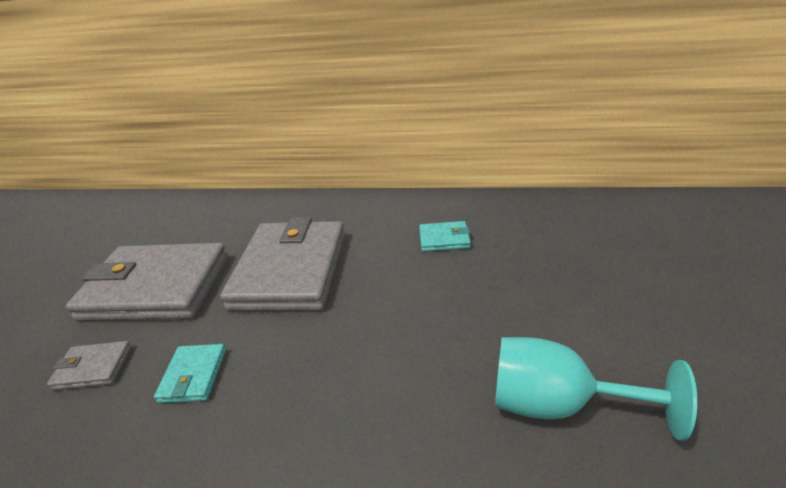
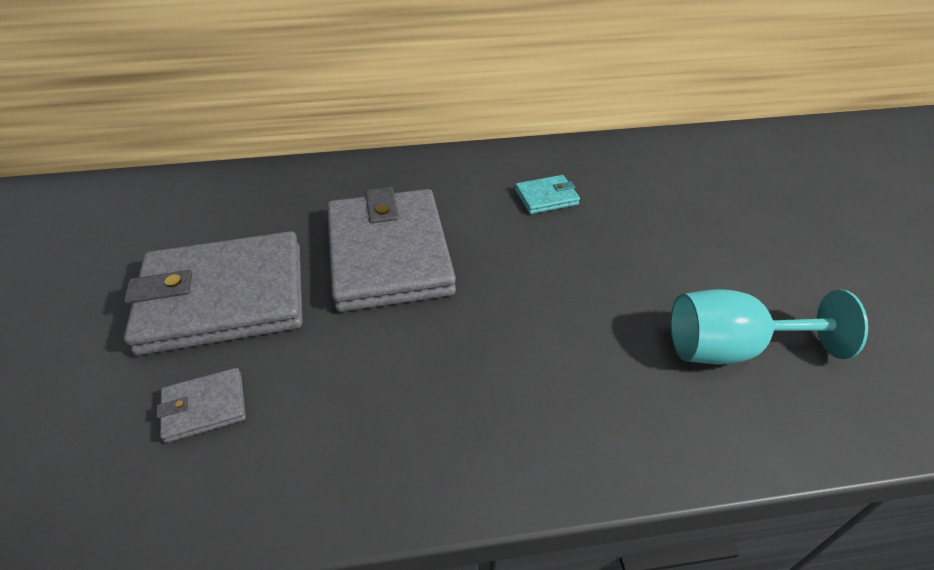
camera: 20 degrees left, 10 degrees up
turquoise wallet [154,344,226,403] -> none

